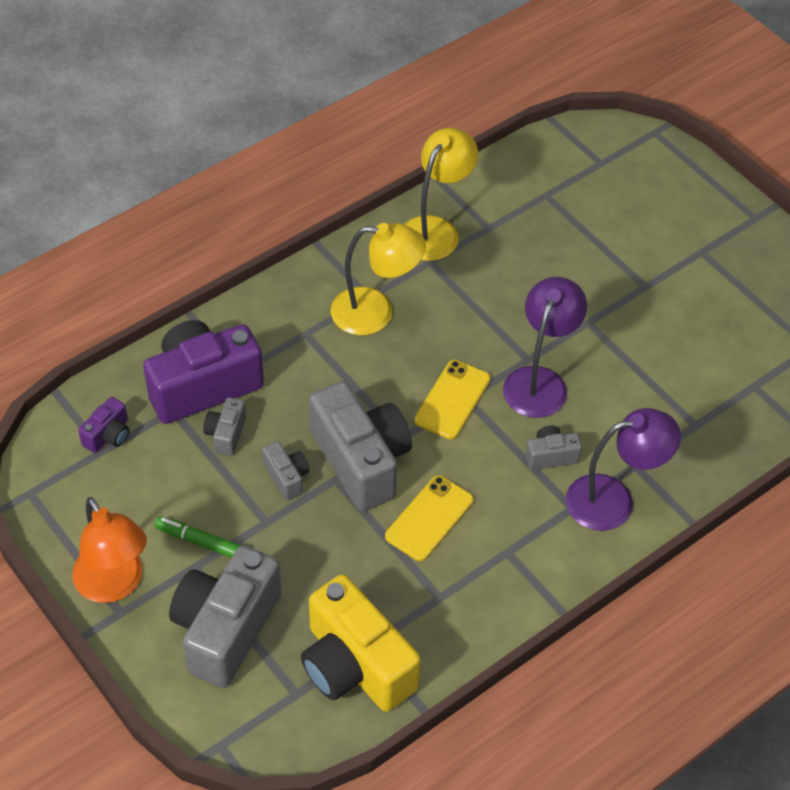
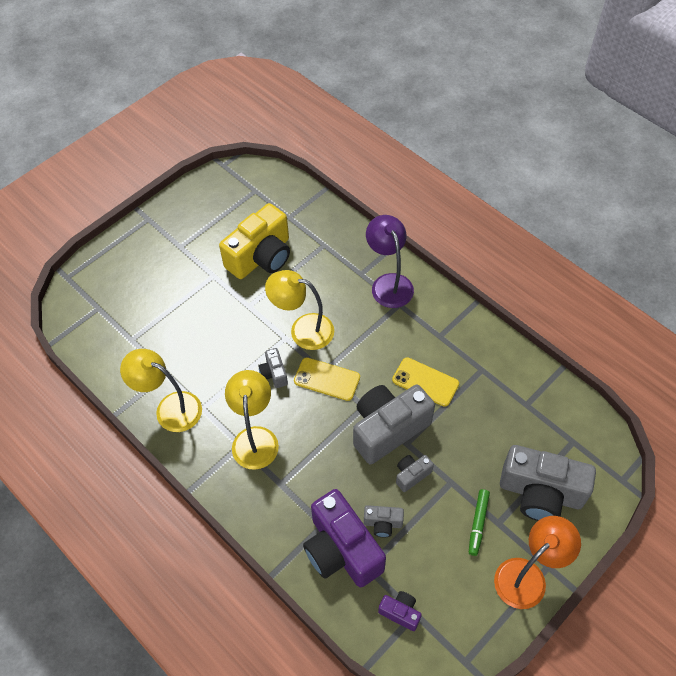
camera: 95 degrees left, 5 degrees up
yellow camera [301,574,421,712] -> yellow camera moved to [219,203,290,279]
purple lamp [503,277,587,418] -> yellow lamp [265,270,334,350]
grey camera [526,425,582,470] -> grey camera moved to [258,348,288,388]

